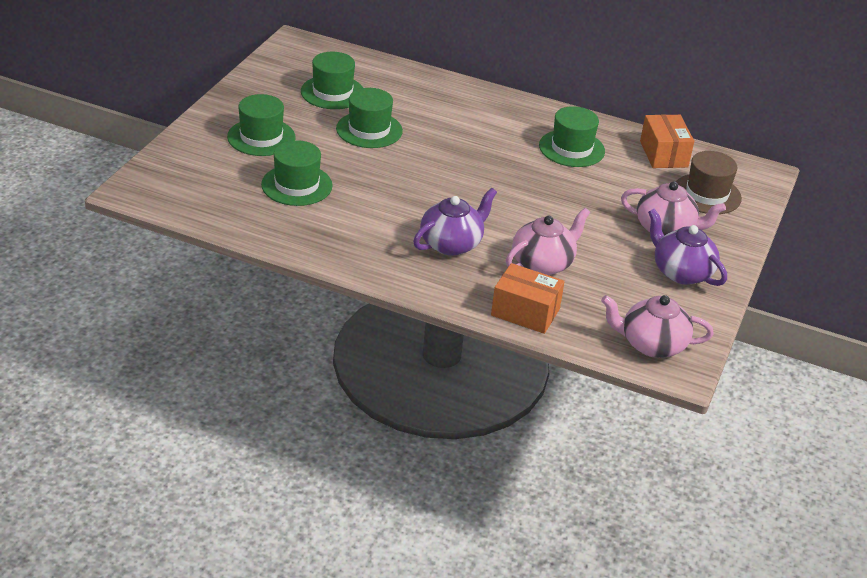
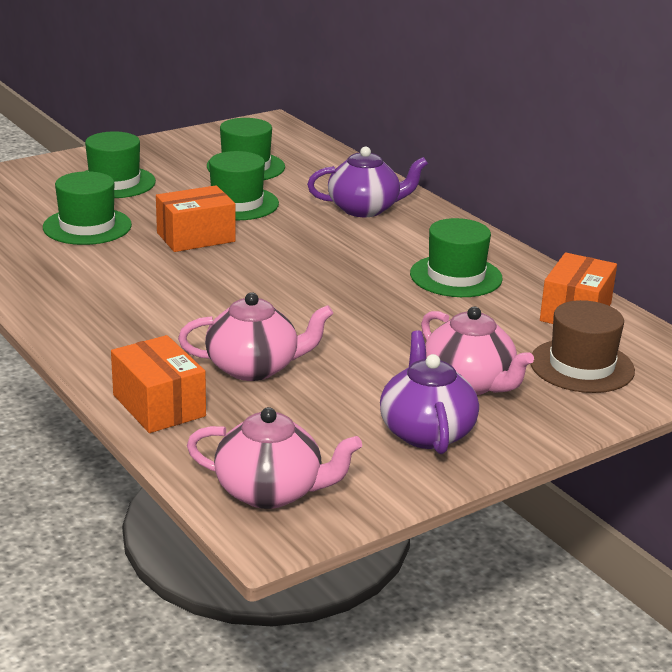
camera: 35 degrees right, 10 degrees down
purple teapot [413,188,497,255] -> purple teapot moved to [307,146,428,217]
pink teapot [601,295,714,358] -> pink teapot turned 150 degrees clockwise [187,407,362,509]
none -> orange box [156,185,235,252]

